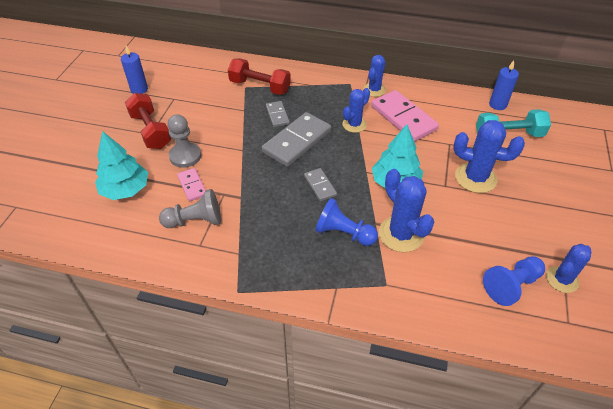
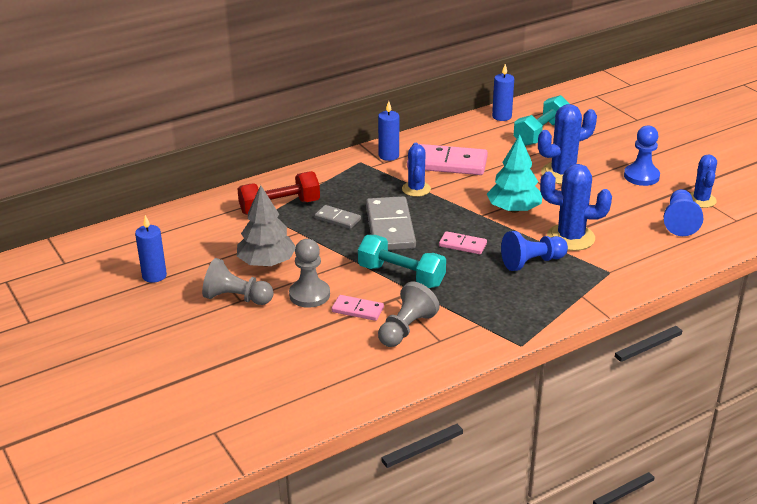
camera: 45 degrees left, 15 degrees down
turquoise tree [95,131,148,200] -> none
red dumbbell [125,93,171,149] -> grey pawn [202,258,274,305]
grey domino [304,168,337,201] -> pink domino [439,231,487,254]
blue cactus [363,55,386,97] -> blue candle [378,101,399,161]
none -> grey tree [237,185,296,266]
none -> turquoise dumbbell [358,235,446,288]
none -> blue pawn [624,125,660,186]

